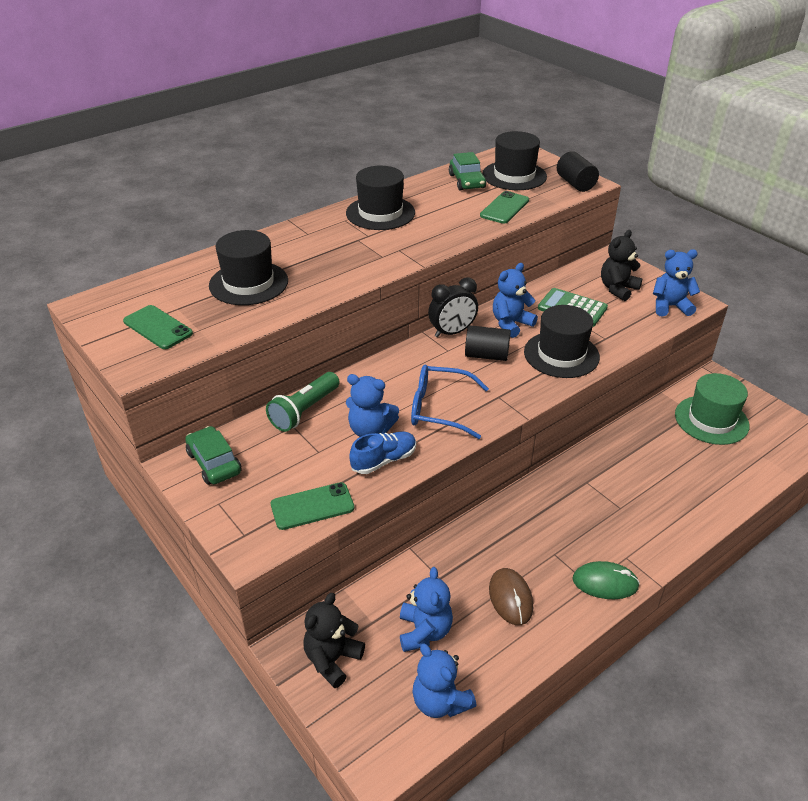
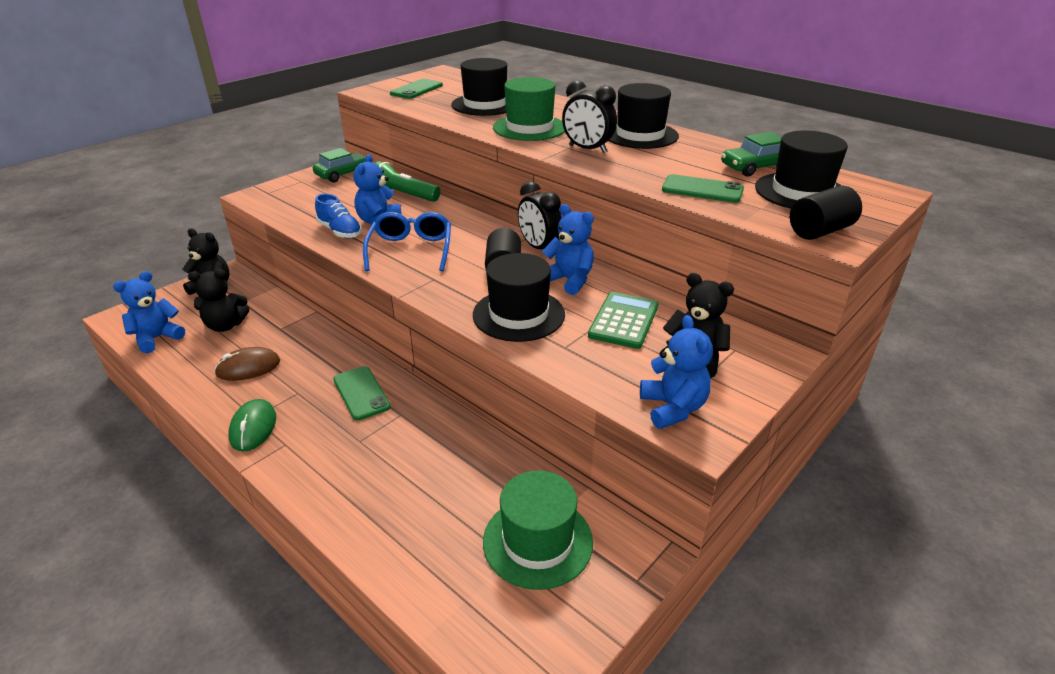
camera: 80 degrees right, 5 degrees down
green phone [271,482,355,530] -> green phone moved to [333,366,391,420]
blue teddy bear [400,567,453,652] -> black teddy bear [188,269,249,332]
none -> green hat [493,77,565,141]
none -> black clock [562,80,617,153]

